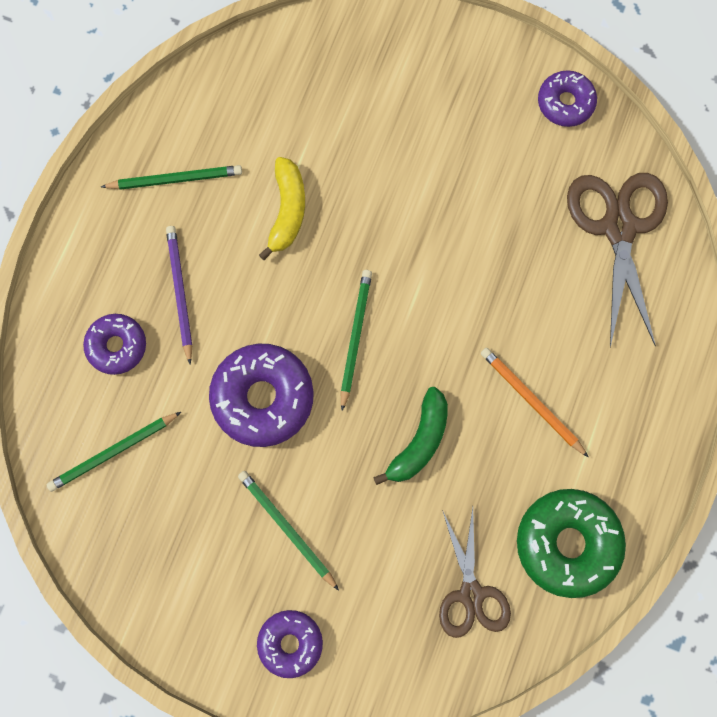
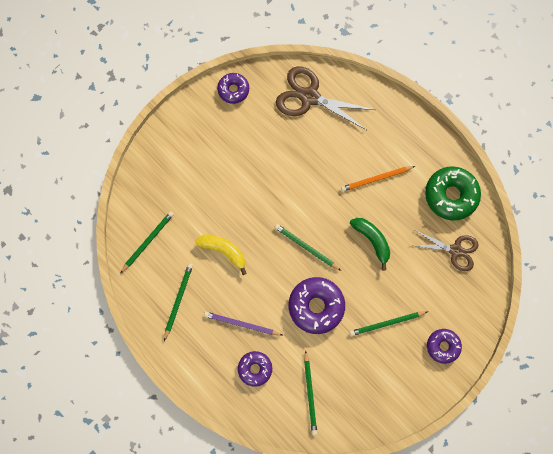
camera: 65 degrees left, 0 degrees up
none -> green pencil [120,211,174,273]

